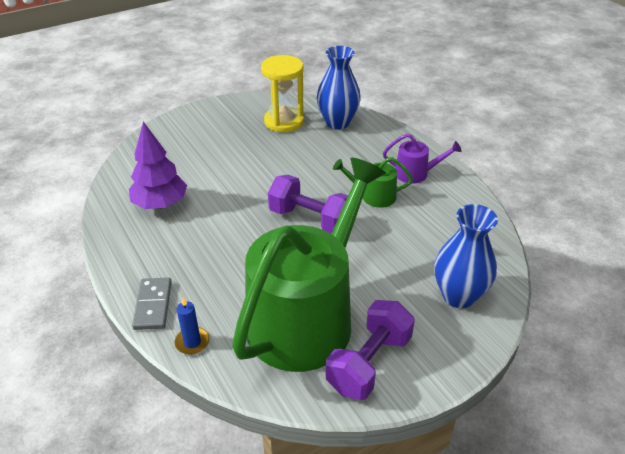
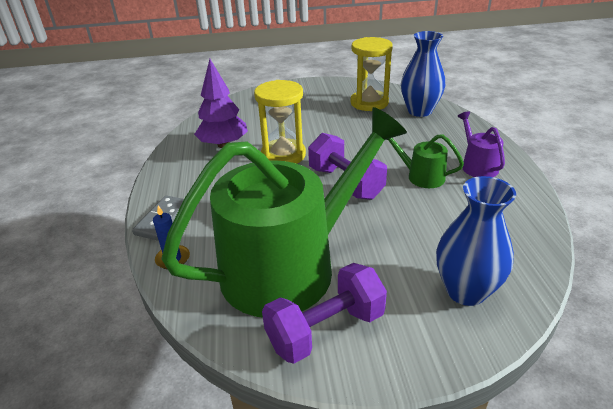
camera: 25 degrees right, 5 degrees down
purple watering can [383,134,462,184] -> purple watering can turned 135 degrees counterclockwise [458,111,505,177]
none -> yellow hourglass [254,80,306,164]

